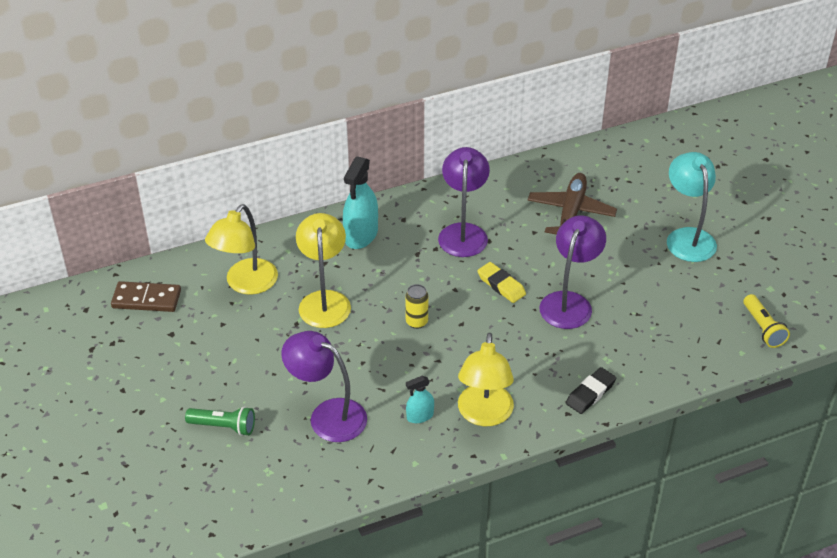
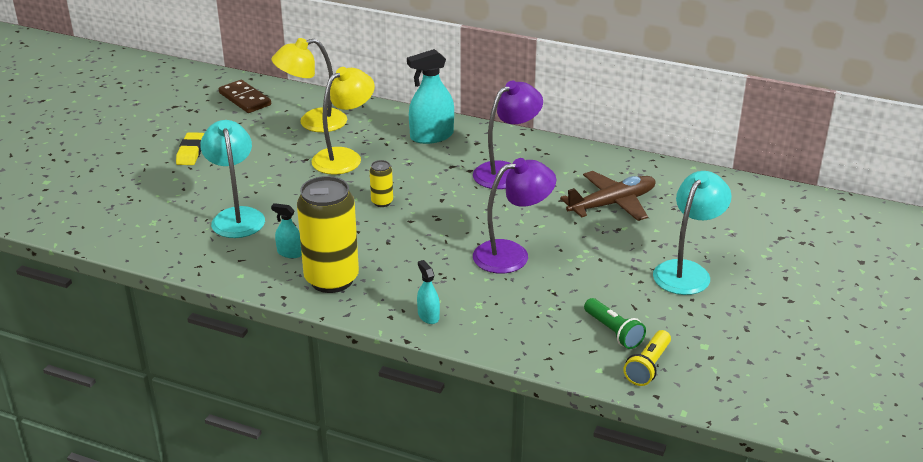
camera: 45 degrees right, 10 degrees down
green flashlight [185,406,255,436] -> green flashlight moved to [584,298,646,349]
purple lamp [281,331,367,442] -> turquoise lamp [200,120,265,238]
yellow lamp [458,333,514,426] -> yellow can [297,176,359,293]
yellow eraser [477,262,526,303] -> yellow eraser moved to [176,132,204,165]
black eraser [566,367,616,414] -> turquoise spray bottle [417,260,440,324]

